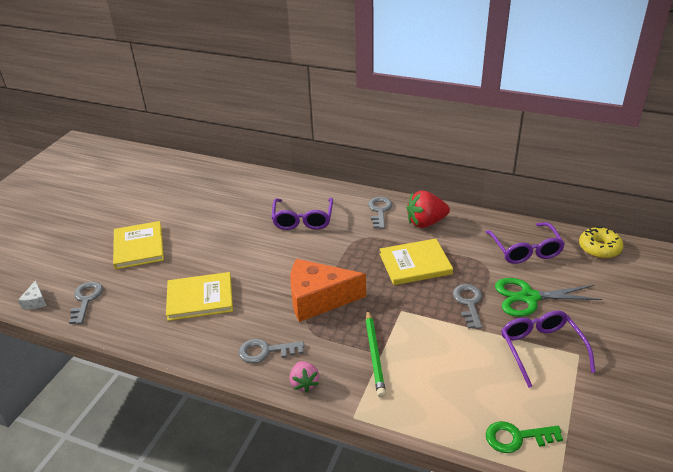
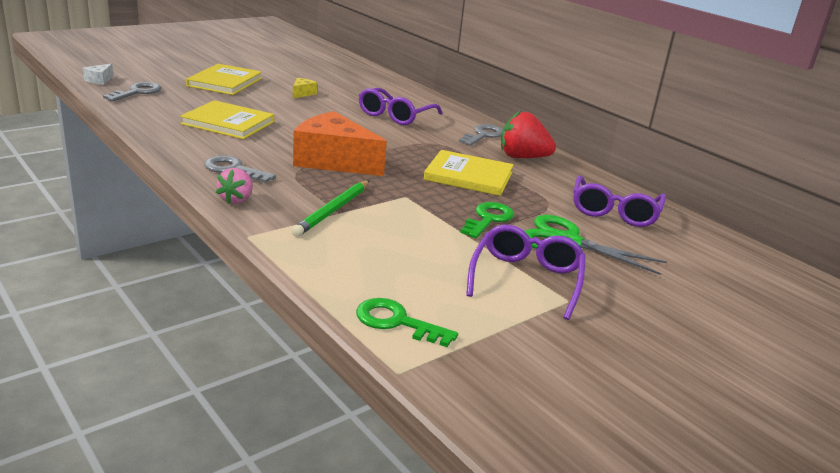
camera: 25 degrees right, 10 degrees down
grey key [453,284,482,329] -> green key [460,202,514,238]
yellow donut [579,226,623,259] -> none
none -> yellow cheese [293,78,317,98]

